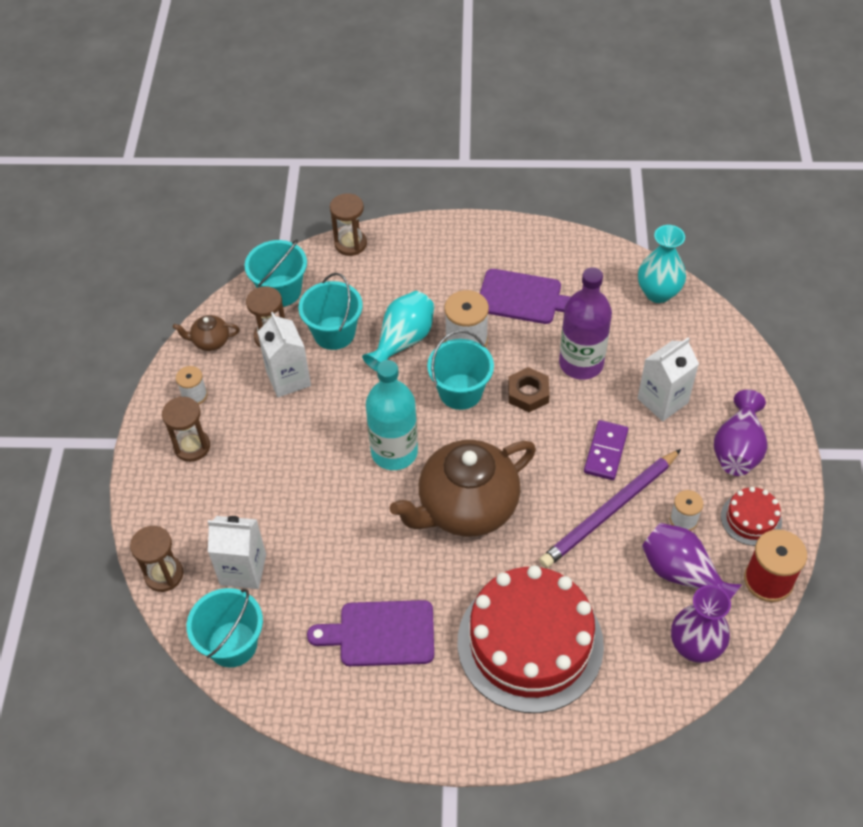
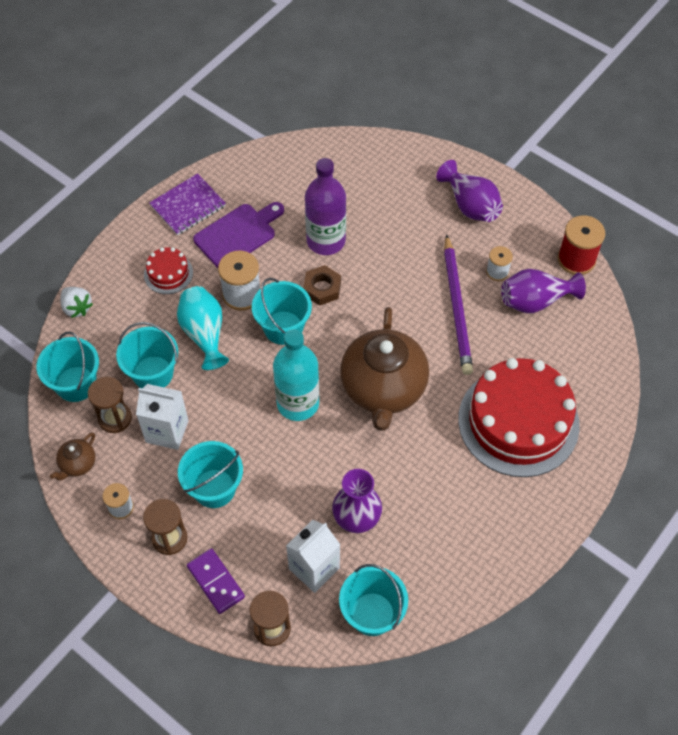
camera: 55 degrees left, 5 degrees up
purple cutting board [307,600,434,666] -> none
brown hourglass [330,193,367,256] -> white strawberry [61,287,93,318]
purple domino [584,420,628,480] -> purple domino moved to [187,548,245,614]
white carton [637,337,699,421] -> none
turquoise vase [638,225,686,303] -> none
purple vase [671,585,731,663] -> purple vase moved to [332,469,382,533]
red cake [721,487,782,546] -> red cake moved to [144,247,193,294]
none -> purple notebook [149,173,226,235]
none -> turquoise bucket [178,441,243,508]

